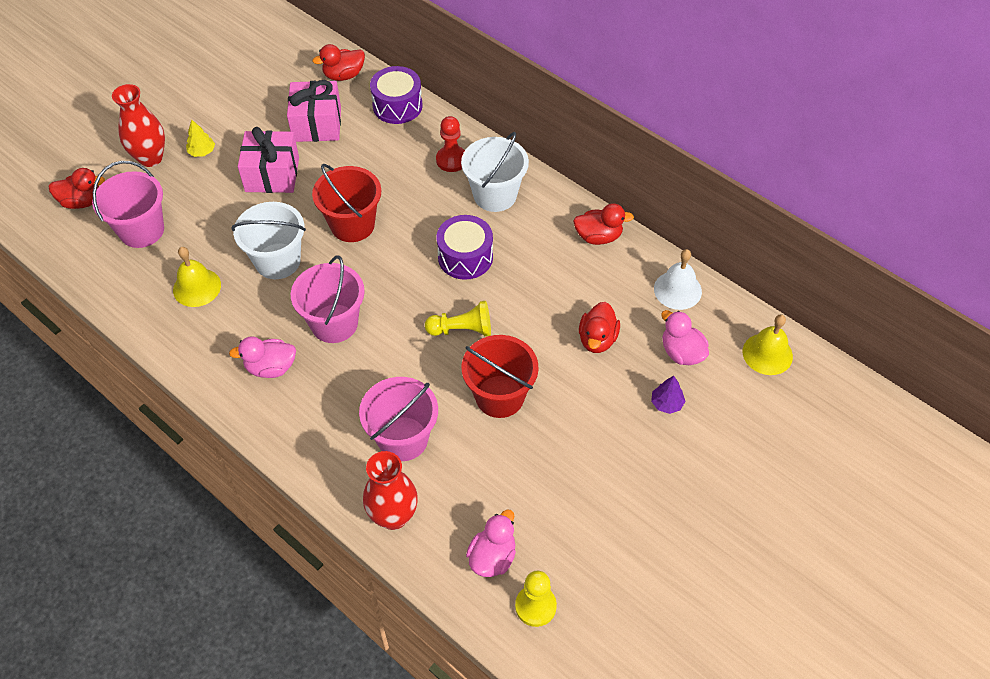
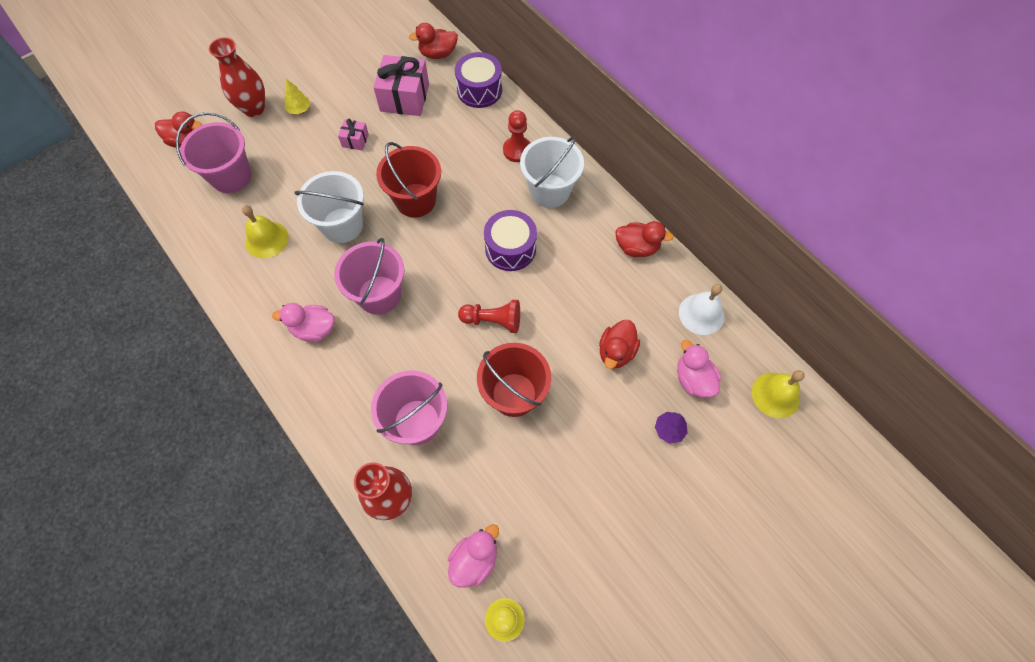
camera: 10 degrees right, 10 degrees up
pink gift [238,127,299,193] -> pink gift [338,119,369,150], size x0.49
yellow pawn [425,301,491,337] -> red pawn [458,300,520,333]

